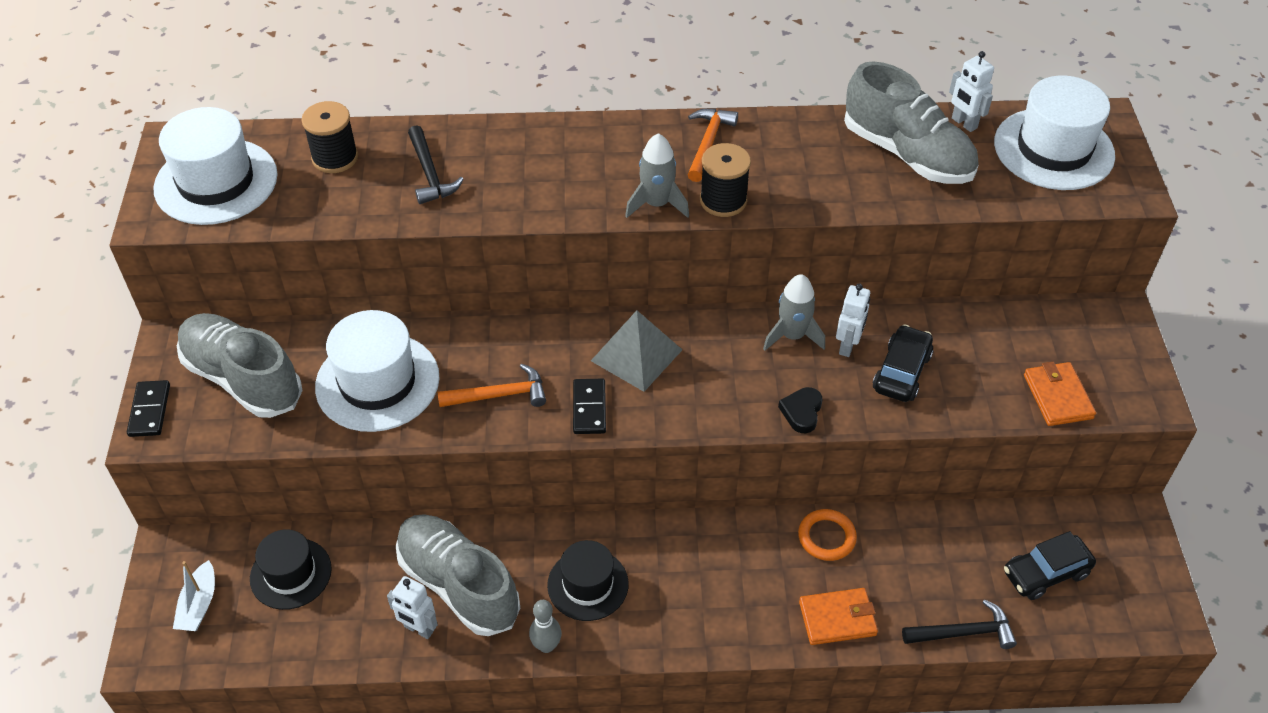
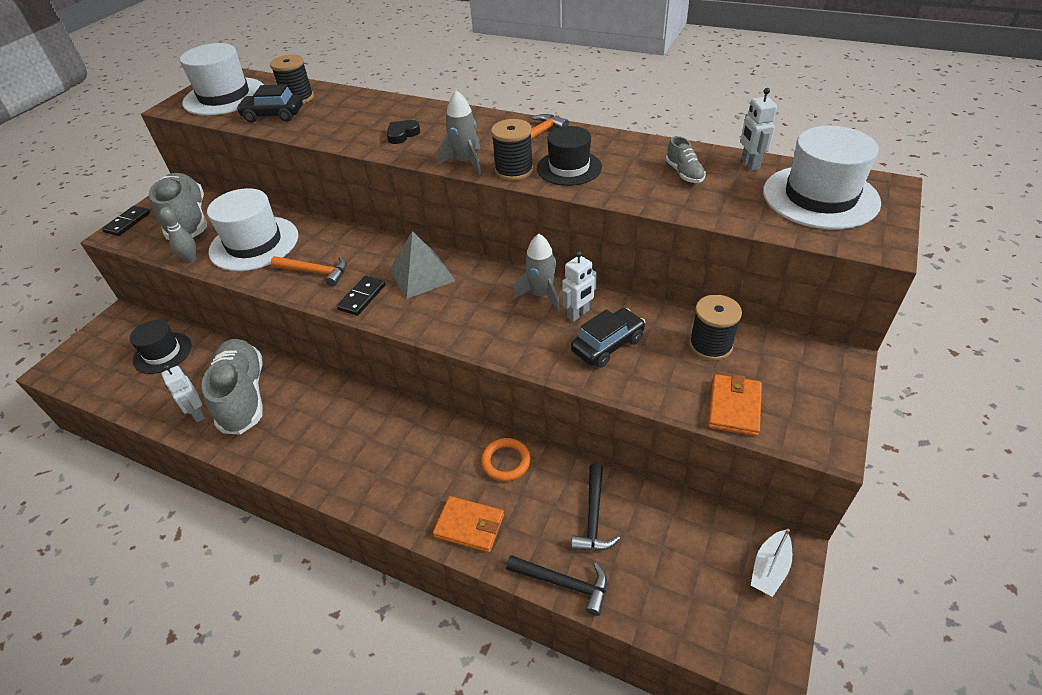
camera: 30 degrees right, 5 degrees down
white boat [173,560,215,631] -> white boat moved to [751,529,792,597]
black hammer [408,125,463,204] -> black hammer moved to [571,463,620,551]
grey bowling pin [529,600,562,653] -> grey bowling pin moved to [160,207,196,262]
black hat [547,540,629,621] -> black hat moved to [537,126,602,186]
black heart [778,387,822,433] -> black heart moved to [386,120,420,144]
grey shoe [844,61,979,184] -> grey shoe [666,136,706,183], size x0.43
black car [1004,531,1096,600] -> black car moved to [236,84,303,123]
none -> black spool [689,295,742,361]

